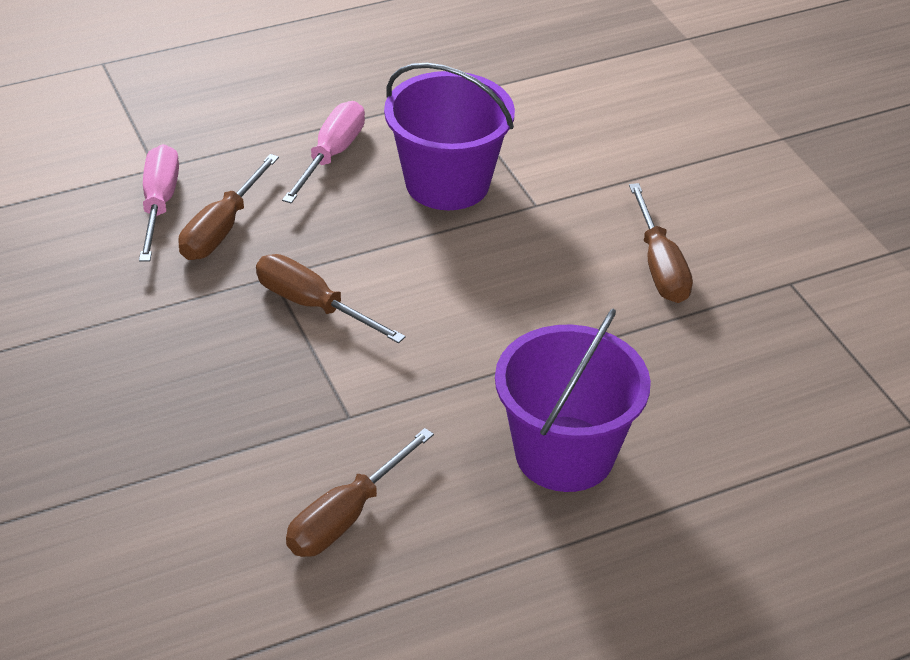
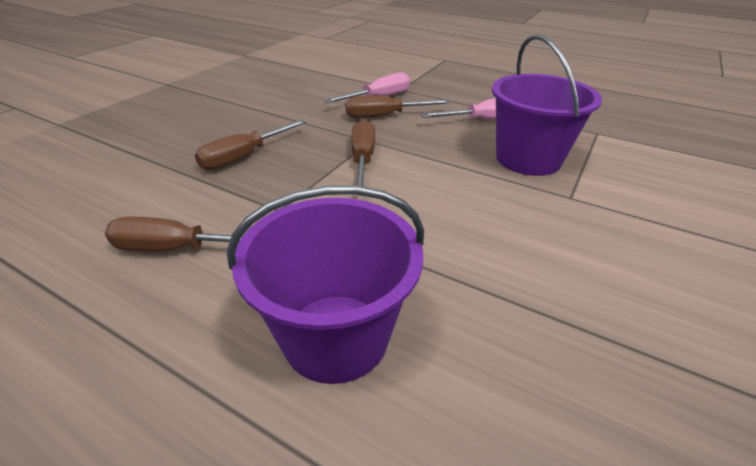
camera: 55 degrees right, 5 degrees down
brown screwdriver [629,183,693,303] -> brown screwdriver moved to [195,119,307,170]

